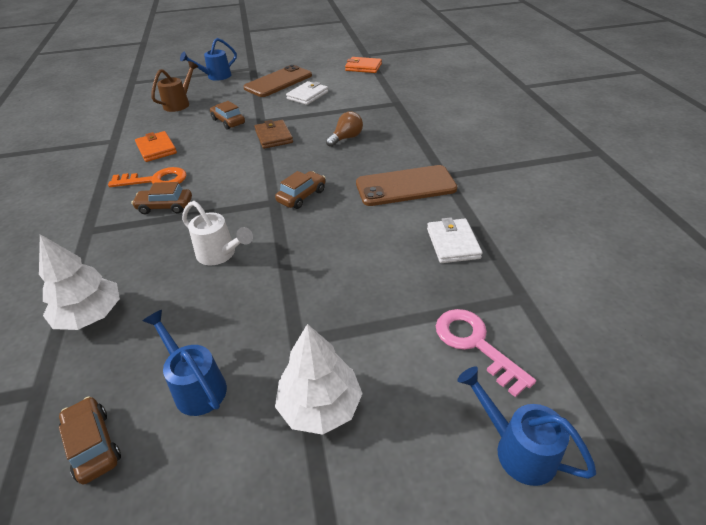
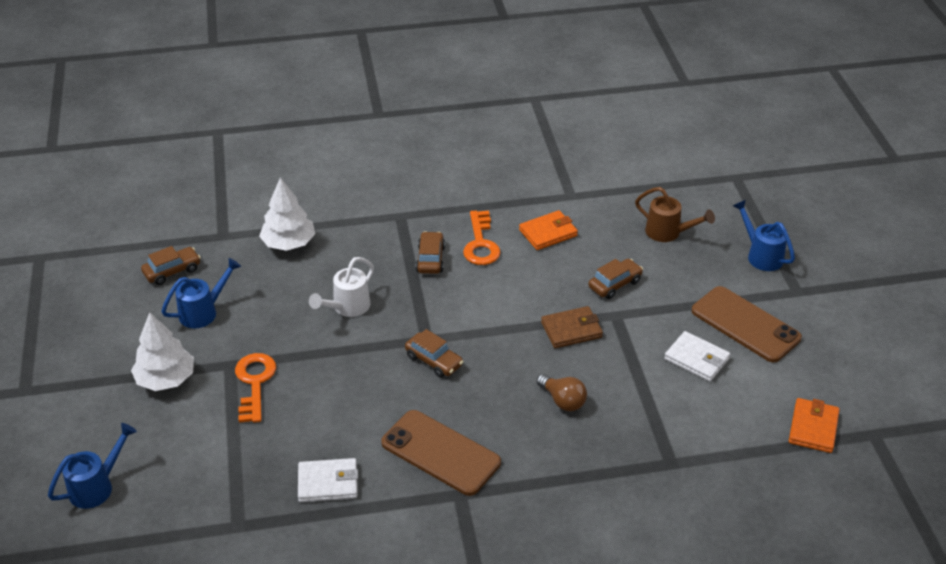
camera: 90 degrees right, 0 degrees up
brown phone [356,165,457,206] -> brown phone turned 45 degrees counterclockwise [381,410,501,496]
pink key [436,309,536,397] -> none
none -> orange key [235,353,276,423]

